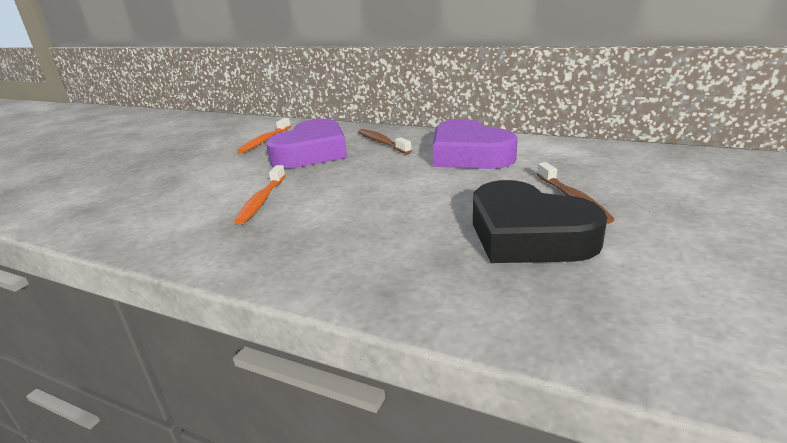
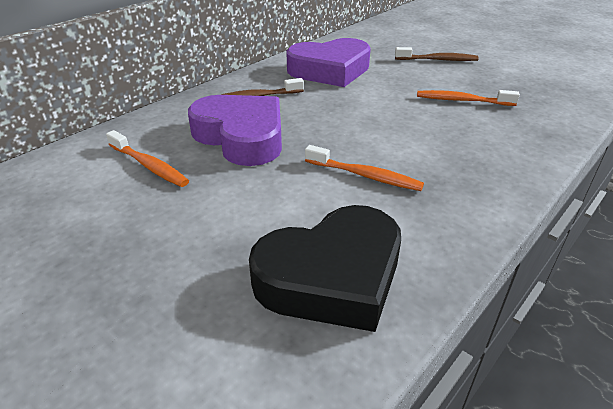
camera: 75 degrees left, 10 degrees up
black heart [473,180,607,263] -> black heart moved to [249,205,401,332]
none -> orange toothbrush [417,90,520,106]

